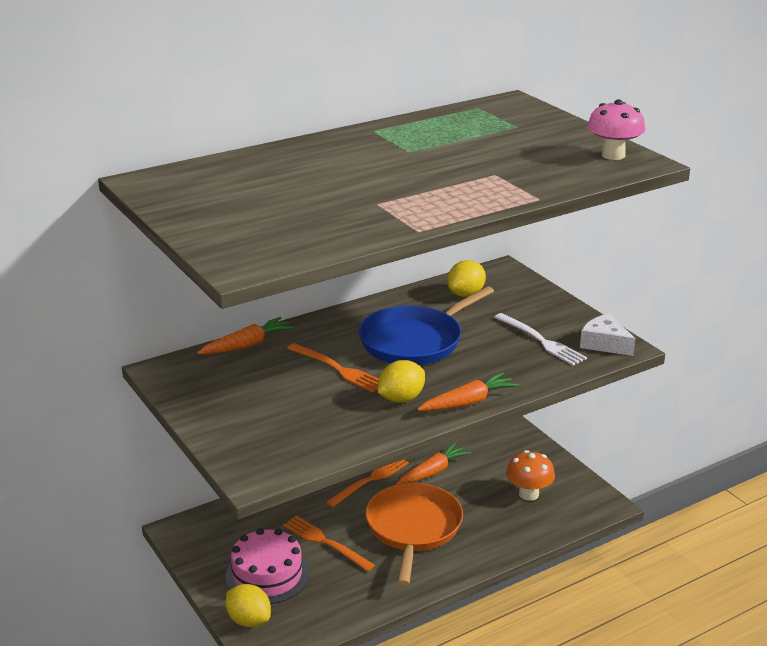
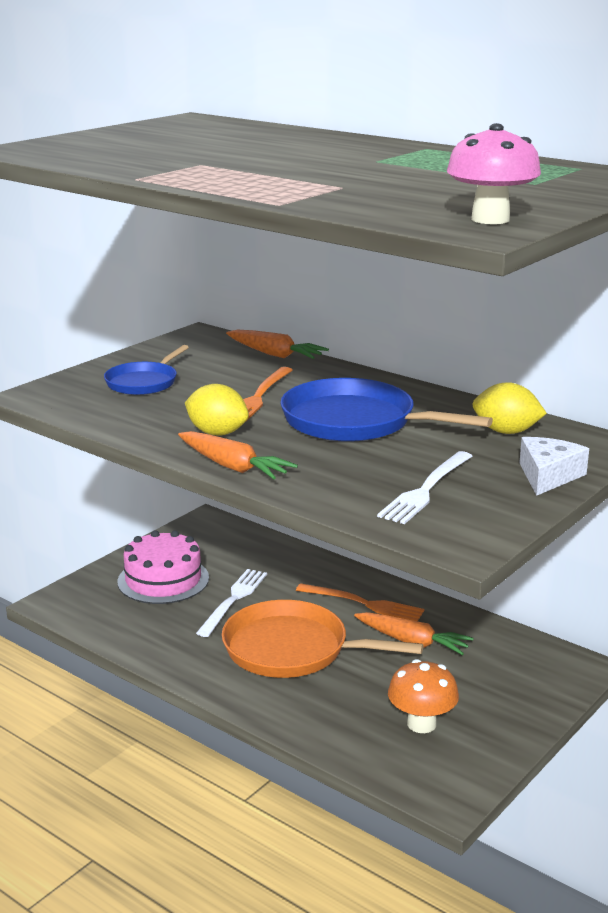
camera: 70 degrees right, 5 degrees down
yellow lemon [226,584,271,627] -> none
orange fork [283,516,375,572] -> white fork [196,569,267,637]
orange pan [365,483,463,586] -> orange pan turned 150 degrees counterclockwise [222,600,424,678]
white cheese [580,314,635,356] -> white cheese moved to [519,437,589,496]
none -> blue pan [104,345,189,395]

